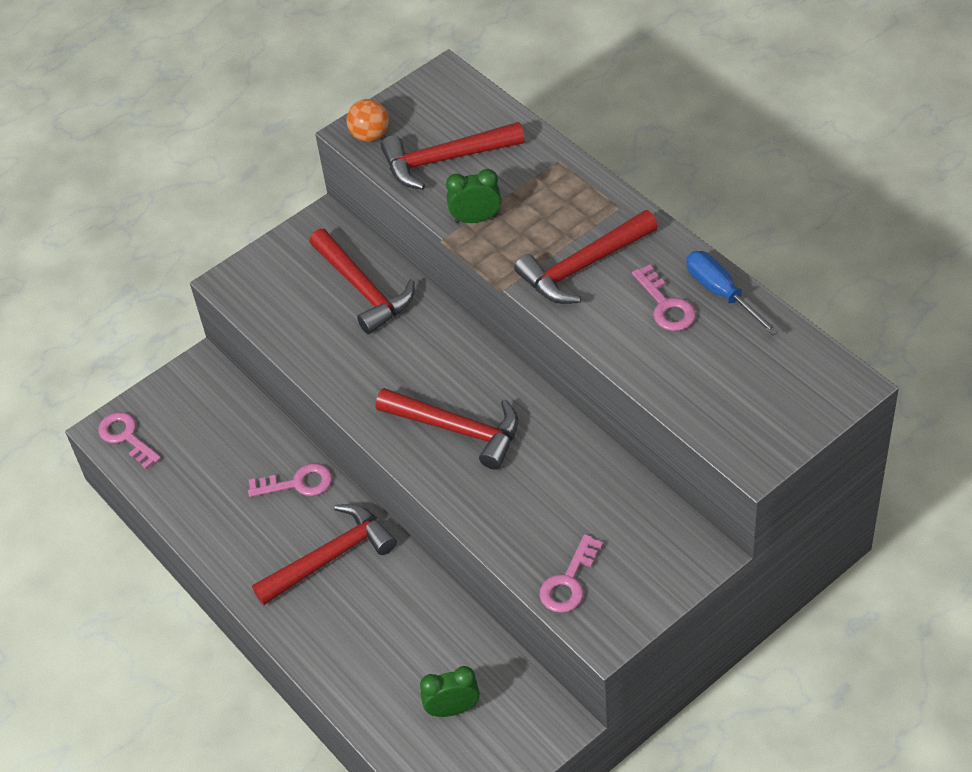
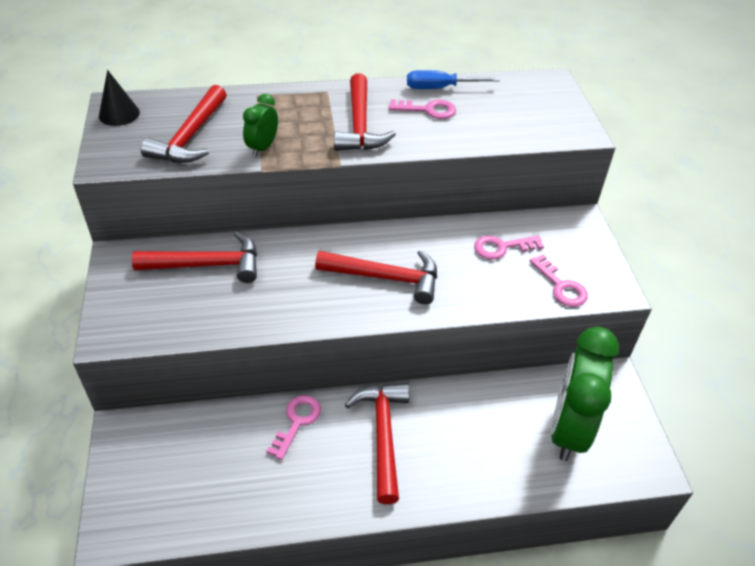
camera: 65 degrees left, 5 degrees down
pink key [98,412,161,469] -> pink key moved to [474,236,544,260]
orange ball [347,99,389,142] -> none
red hammer [376,388,518,470] -> red hammer turned 45 degrees clockwise [315,250,437,304]
green clock [420,666,480,717] -> green clock [551,327,619,461], size x2.10
none -> black cone [99,70,140,126]

